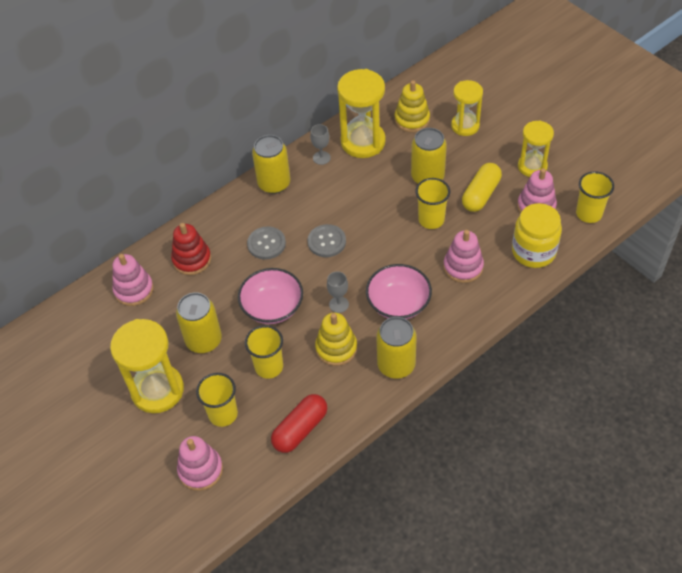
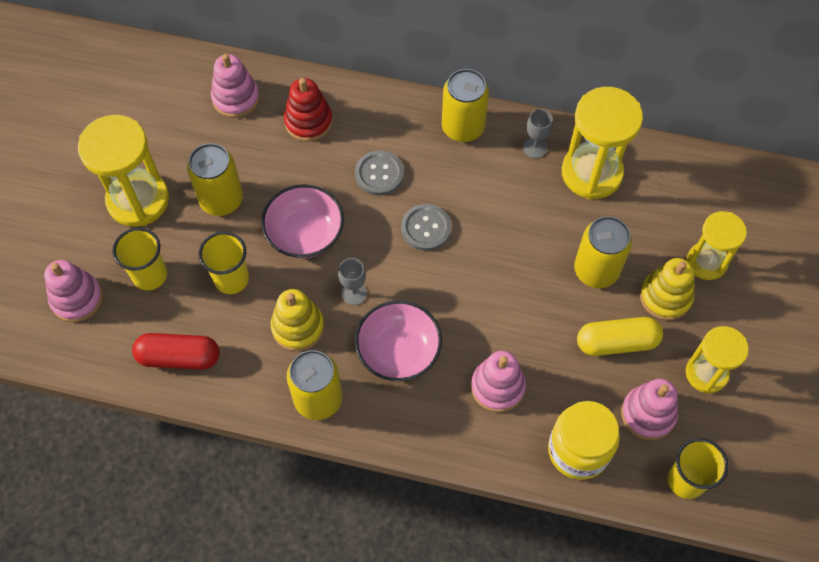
camera: 50 degrees right, 10 degrees up
yellow stacking toy [395,80,430,132] -> yellow stacking toy moved to [640,258,694,320]
yellow cup [415,178,450,229] -> none

